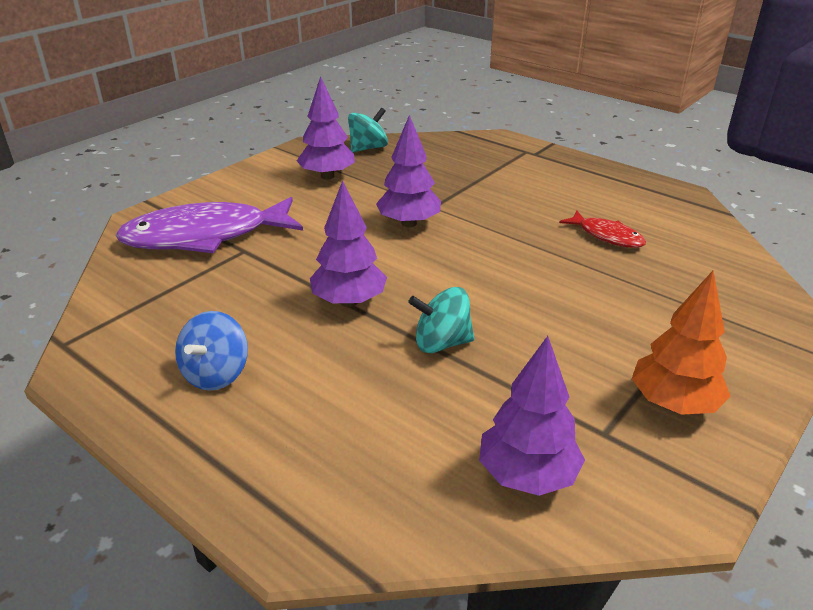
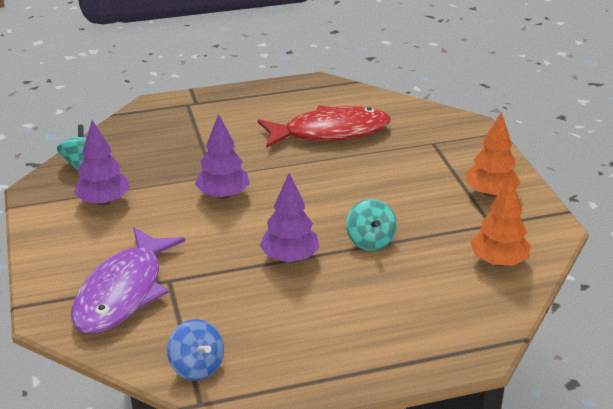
camera: 55 degrees left, 0 degrees up
blue spinning top [175,311,248,391] -> blue spinning top moved to [167,319,224,381]
turquoise spinning top [408,287,474,353] -> turquoise spinning top turned 45 degrees counterclockwise [346,199,397,251]
purple tree [479,336,585,496] -> orange tree [470,177,531,266]
red fish [559,210,646,248] -> red fish [258,105,390,148], size x2.04

